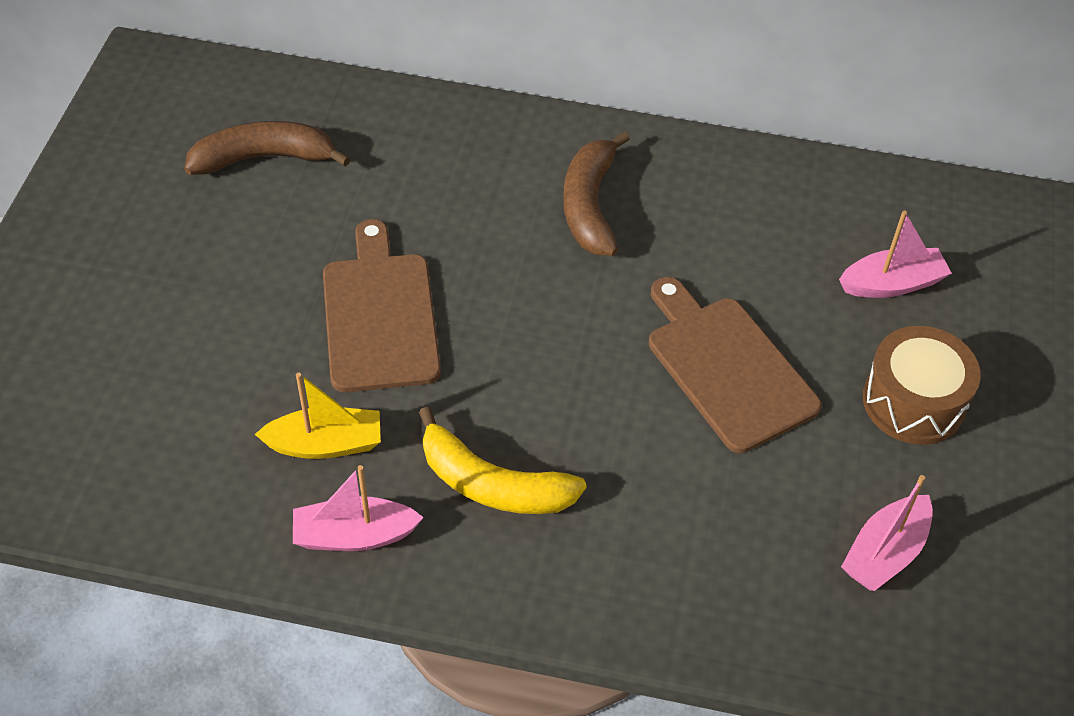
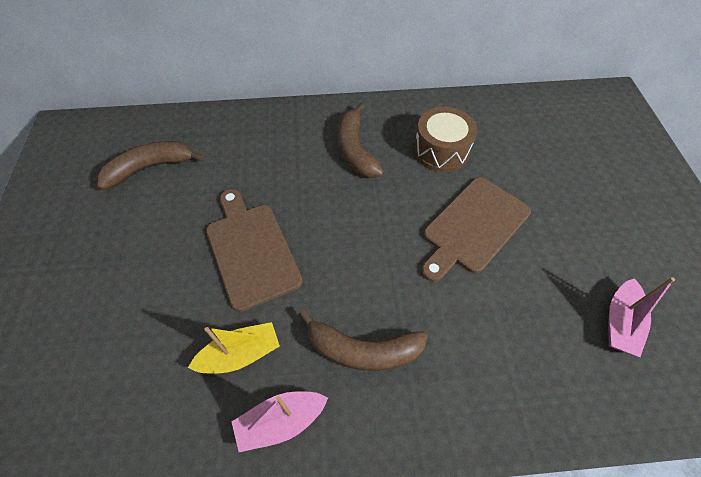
camera: 15 degrees left, 5 degrees up
yellow banana [419,407,587,514] -> brown banana [299,309,428,371]
brown cutting board [649,277,822,453] -> brown cutting board turned 90 degrees counterclockwise [421,177,531,282]
pink boat [839,210,952,298] -> none
brown drum [863,326,981,445] -> brown drum moved to [414,107,477,172]

